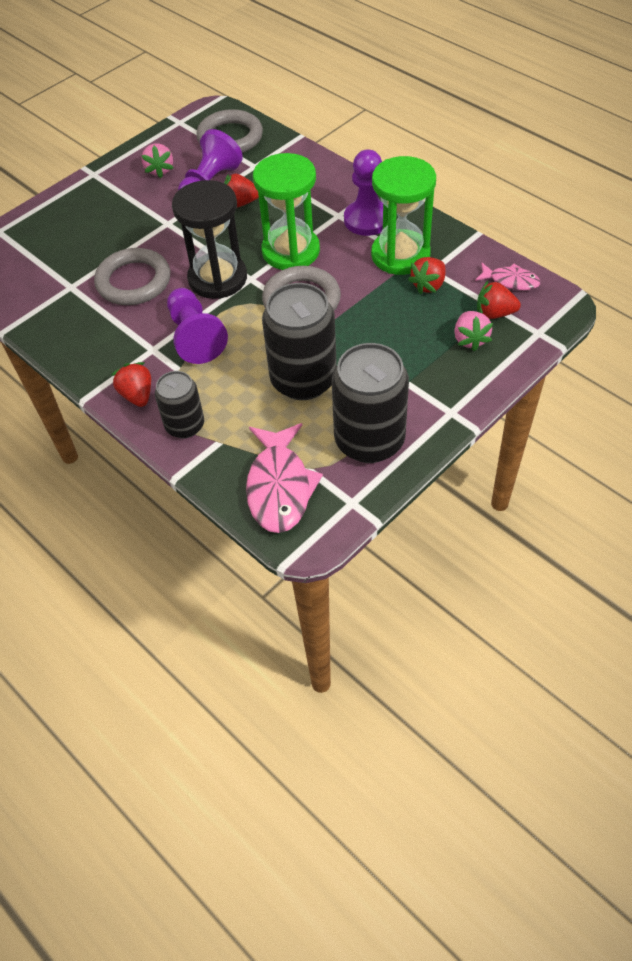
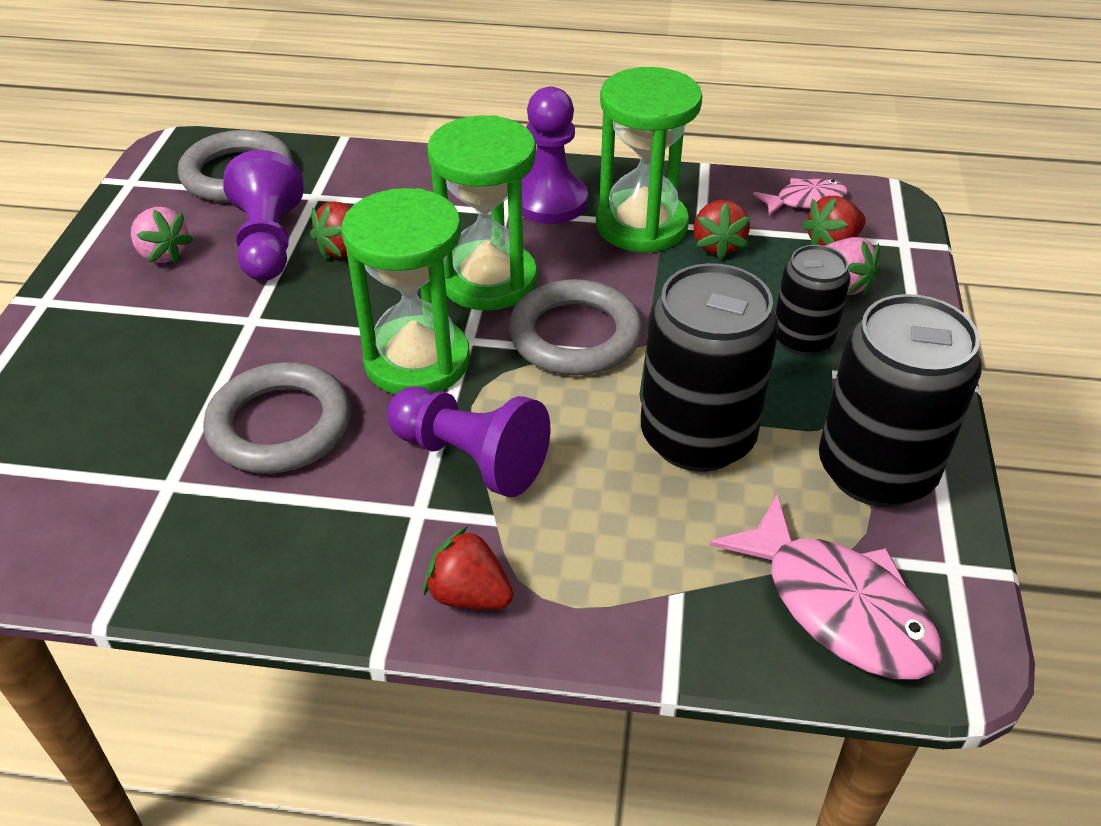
camera: 40 degrees left, 10 degrees down
black can [155,371,204,438] -> black can moved to [775,245,851,356]
black hourglass [172,180,247,299] -> green hourglass [342,188,470,394]

